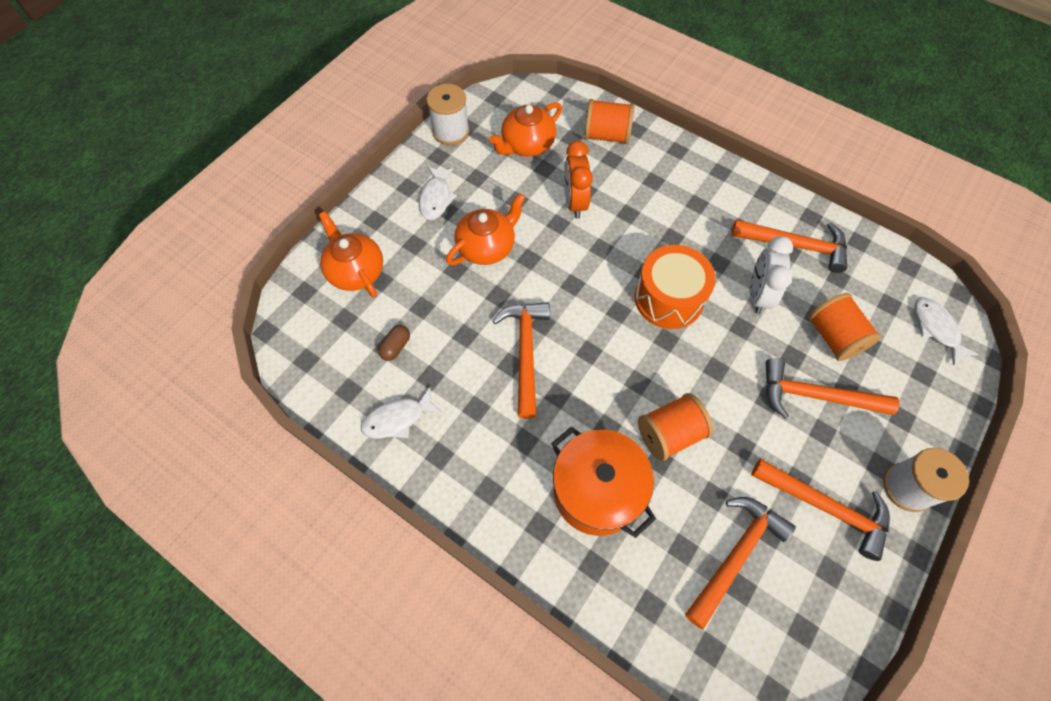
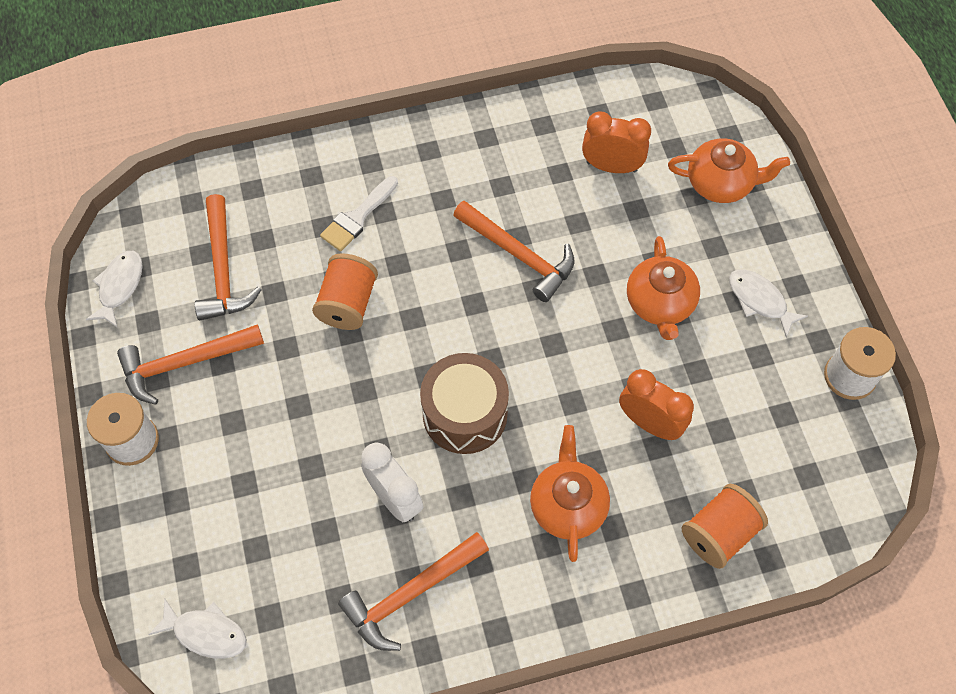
camera: 130 degrees right, 0 degrees up
white fish [361,387,442,439] -> white fish moved to [85,251,143,328]
brown capsule [378,325,410,361] -> orange clock [582,112,651,173]
orange teapot [489,102,562,157] -> orange teapot moved to [530,425,610,562]
orange pot [551,427,656,538] -> white brush [320,176,398,251]
orange drum [634,245,716,329] -> brown drum [420,353,509,454]
orange hammer [766,358,899,419] -> none
orange spool [808,293,882,361] -> none

